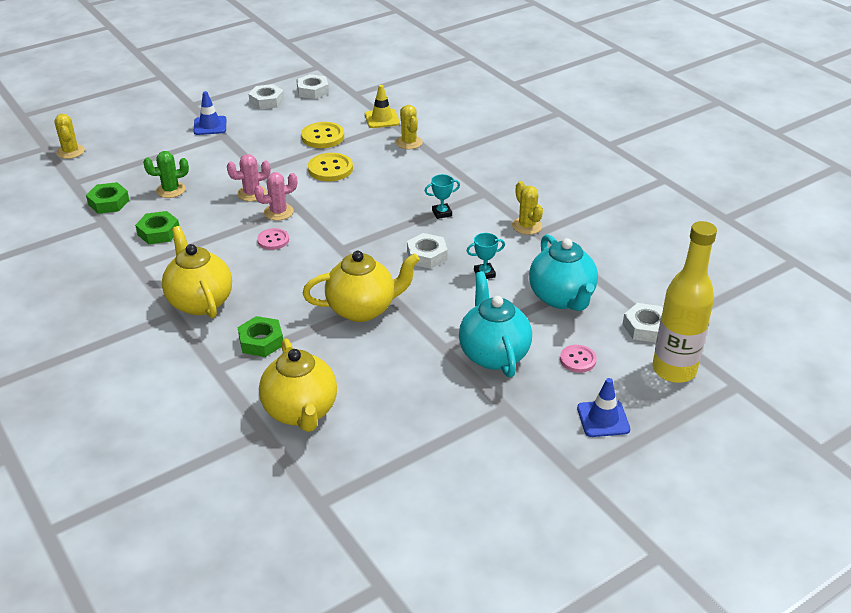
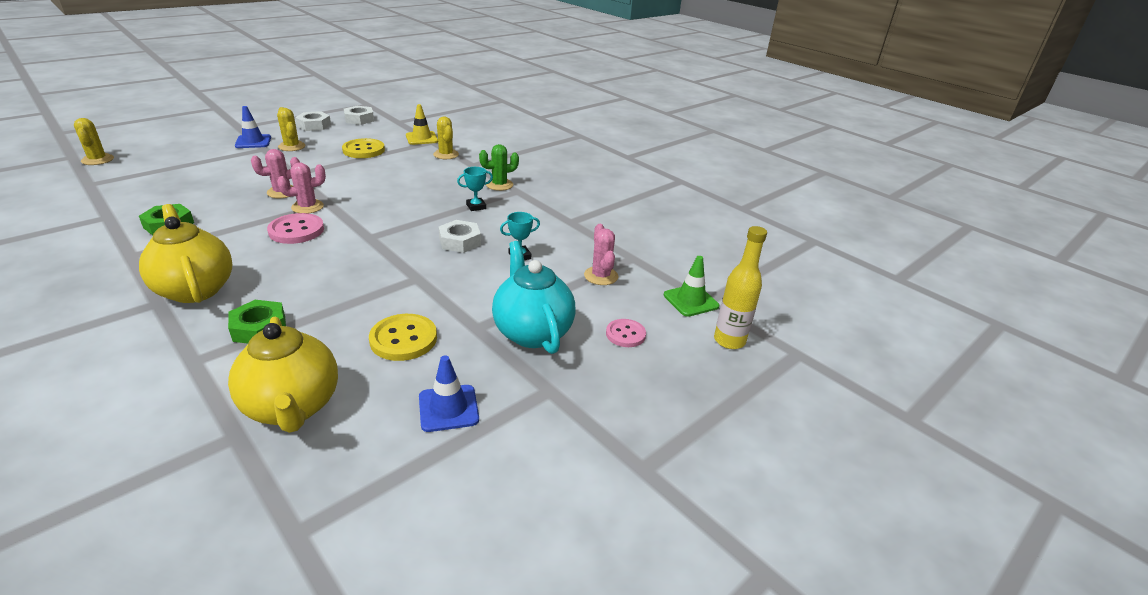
camera: 10 degrees left, 5 degrees down
green nut [86,182,130,214] -> none
green cactus [143,151,189,198] -> green cactus moved to [479,144,519,191]
pink button [257,228,289,250] -> pink button [267,213,324,244], size x1.57
yellow teapot [303,251,420,322] -> none
yellow button [308,153,353,181] -> yellow button moved to [369,314,437,361]
yellow cactus [512,181,543,235] -> yellow cactus moved to [277,107,305,151]
turquoise teapot [529,234,598,311] -> pink cactus [584,224,619,285]
blue traffic cone [577,378,630,437] -> blue traffic cone moved to [419,355,479,432]
white nut [622,303,663,343] -> green traffic cone [664,256,719,317]
yellow bottle [652,221,717,383] -> yellow bottle [714,226,767,349], size x0.66

